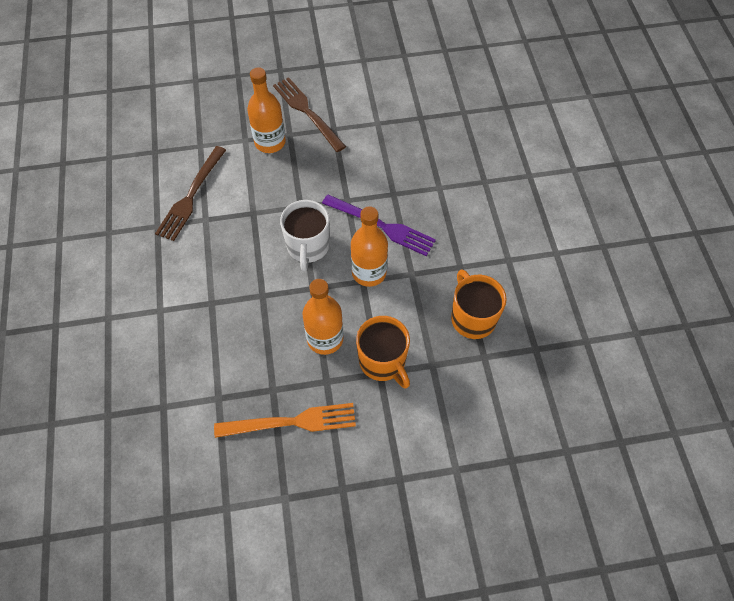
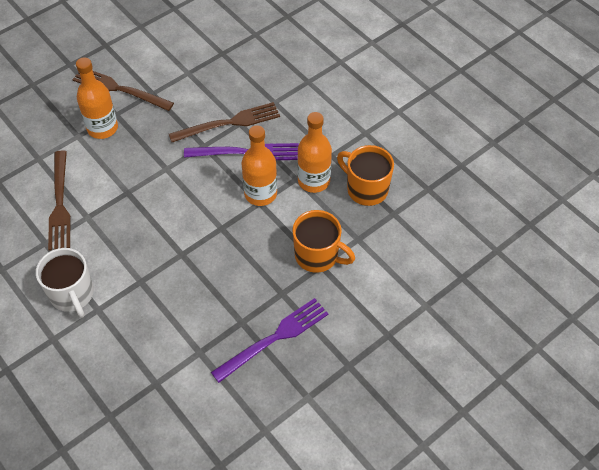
camera: 30 degrees left, 5 degrees down
orange fork [214,403,356,438] -> purple fork [211,298,328,383]
white mug [280,200,329,271] -> white mug moved to [36,248,94,318]
orange bottle [302,279,344,355] -> orange bottle moved to [297,112,332,193]
none -> brown fork [169,102,280,142]

